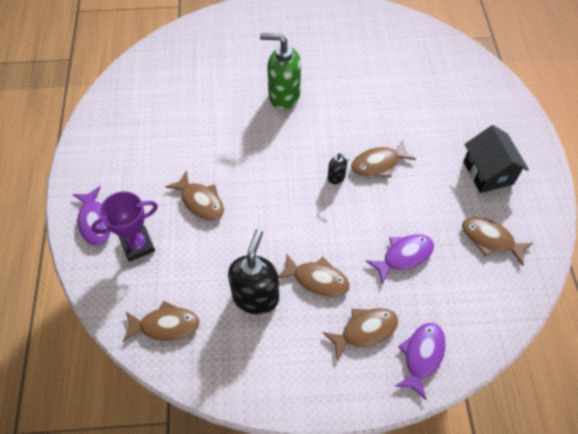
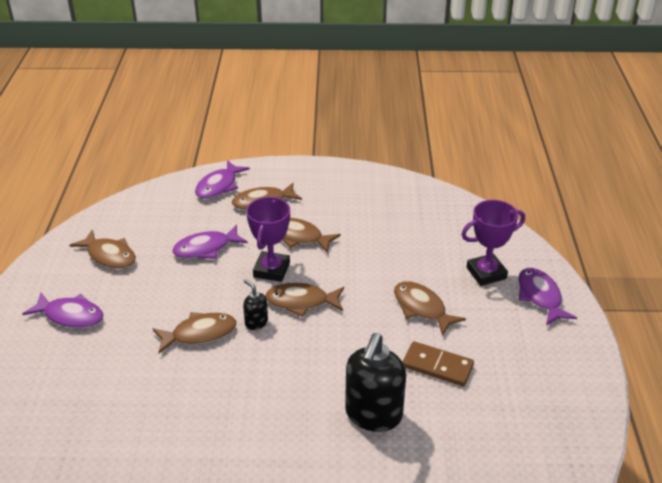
camera: 175 degrees left, 20 degrees down
brown fish [123,300,200,342] -> brown fish moved to [265,283,344,317]
black soap dispenser [228,230,279,314] -> black soap dispenser moved to [345,333,406,432]
green soap dispenser [260,33,301,110] -> none
black house [463,125,529,193] -> purple fish [22,293,103,328]
none -> purple trophy [246,197,290,282]
none -> brown domino [403,341,474,386]

